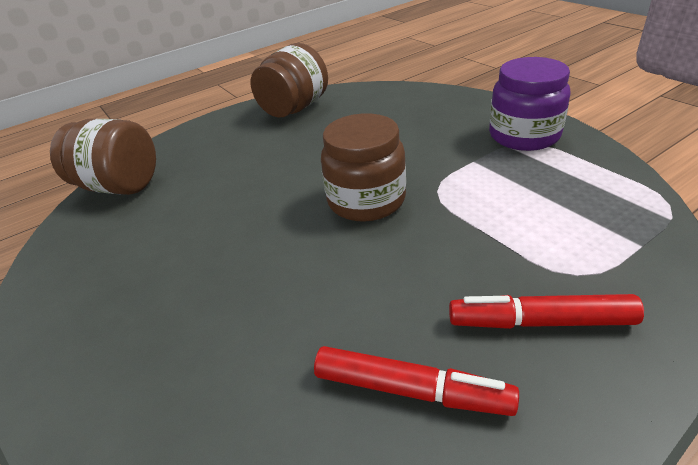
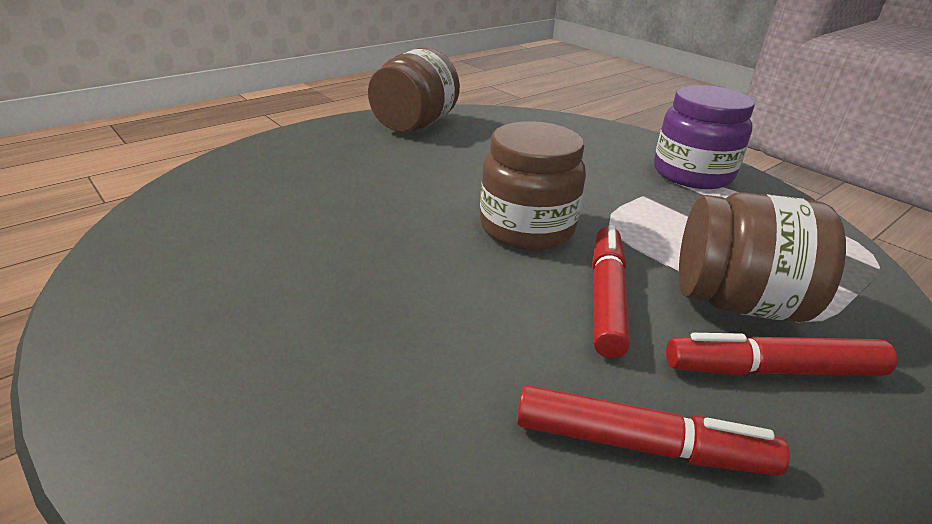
camera: 10 degrees left, 5 degrees down
brown jar [50,119,156,195] -> brown jar moved to [679,192,846,322]
none -> red marker [592,225,630,358]

